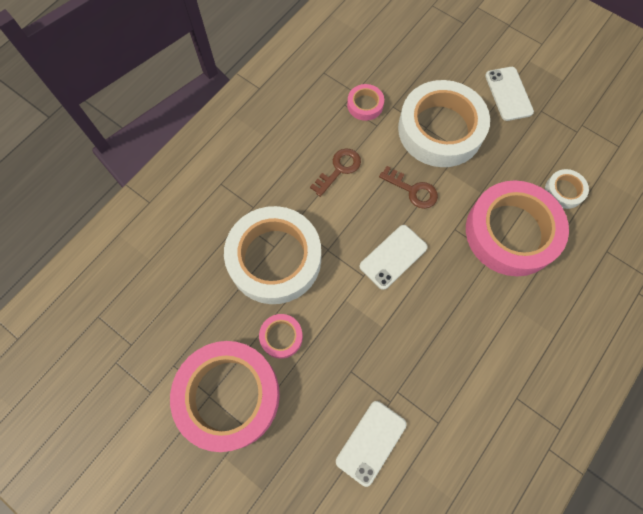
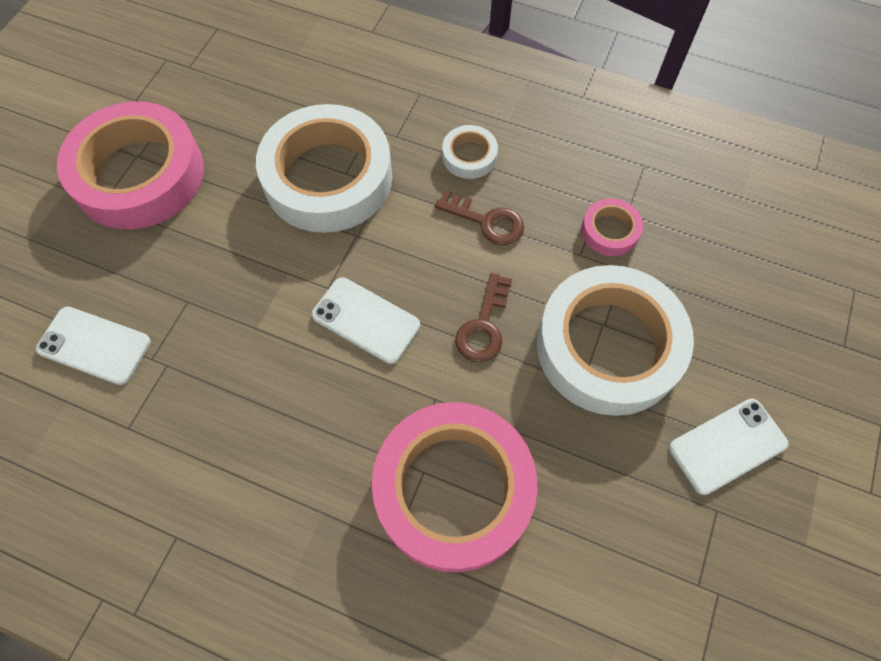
camera: 75 degrees right, 5 degrees down
pink tape [259,314,303,359] -> none
white tape [545,169,589,209] -> white tape moved to [442,125,498,179]

